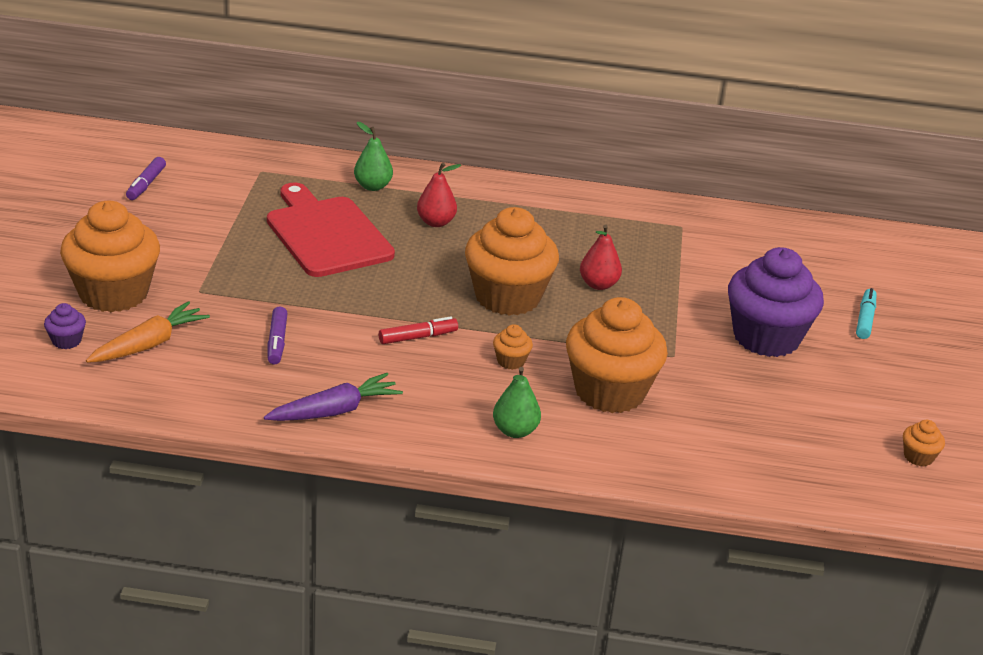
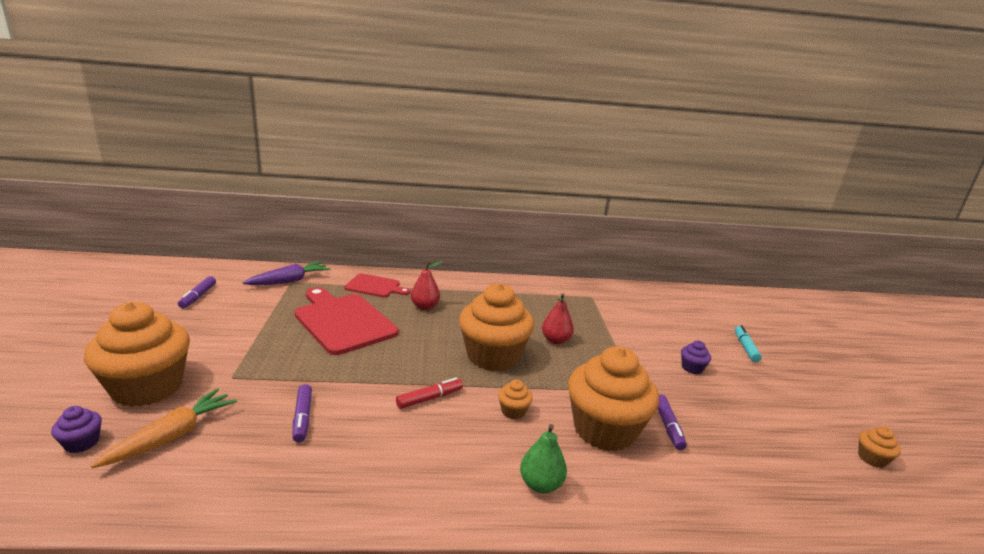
camera: 10 degrees left, 10 degrees down
purple carrot [264,373,403,421] -> purple carrot moved to [242,261,330,285]
green pear [354,122,393,191] -> red cutting board [344,274,410,297]
purple cupcake [728,247,824,357] -> purple cupcake [681,341,711,374], size x0.40
none -> purple marker [657,395,687,450]

